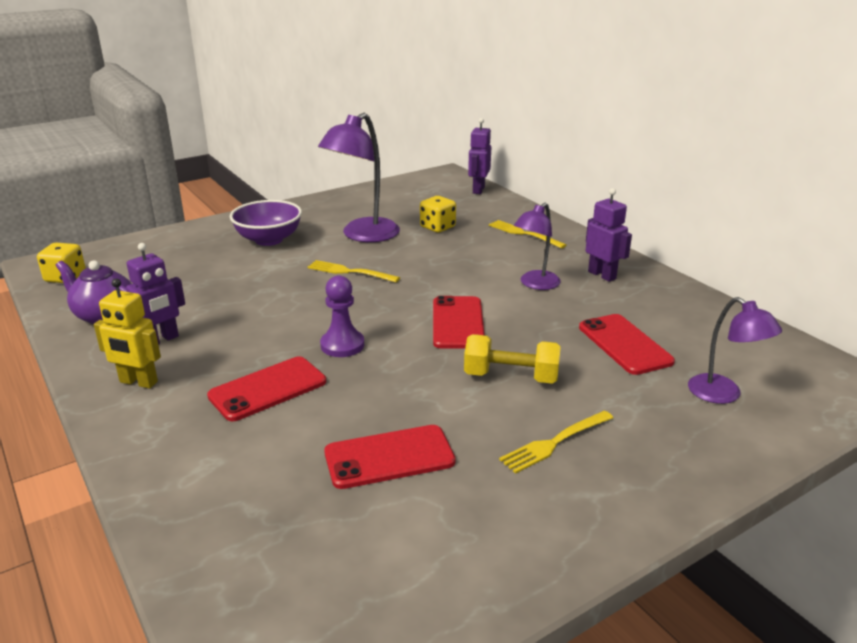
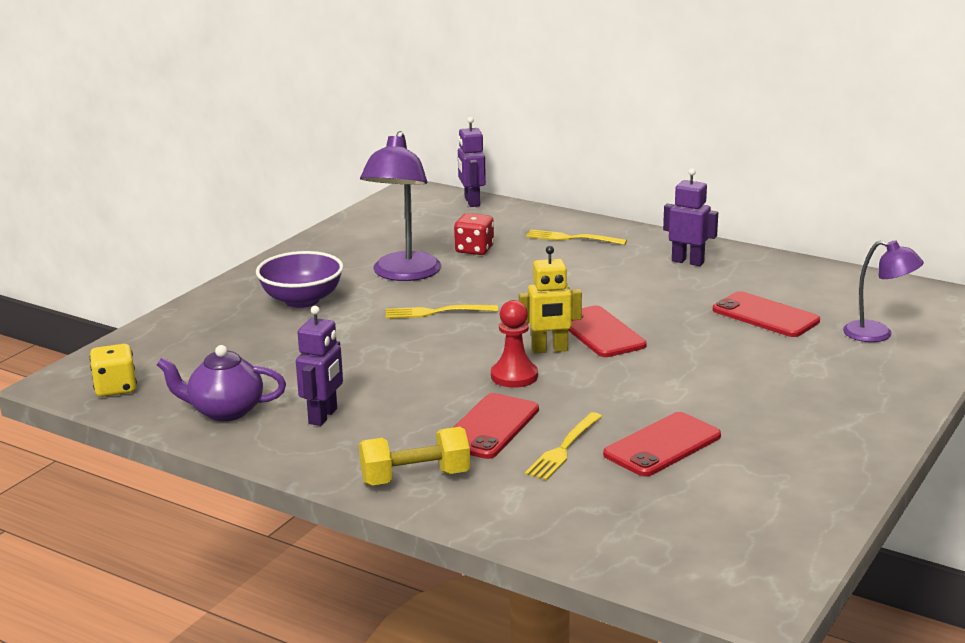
camera: 25 degrees left, 5 degrees down
yellow robot [94,279,161,389] -> yellow robot moved to [519,246,582,353]
purple pawn [320,276,364,357] -> red pawn [491,300,538,388]
yellow dice [420,196,456,233] -> red dice [454,213,494,255]
yellow dumbbell [464,334,561,384] -> yellow dumbbell moved to [359,427,470,485]
yellow fork [499,411,613,474] -> yellow fork moved to [525,412,602,480]
purple lamp [514,202,561,290] -> none

